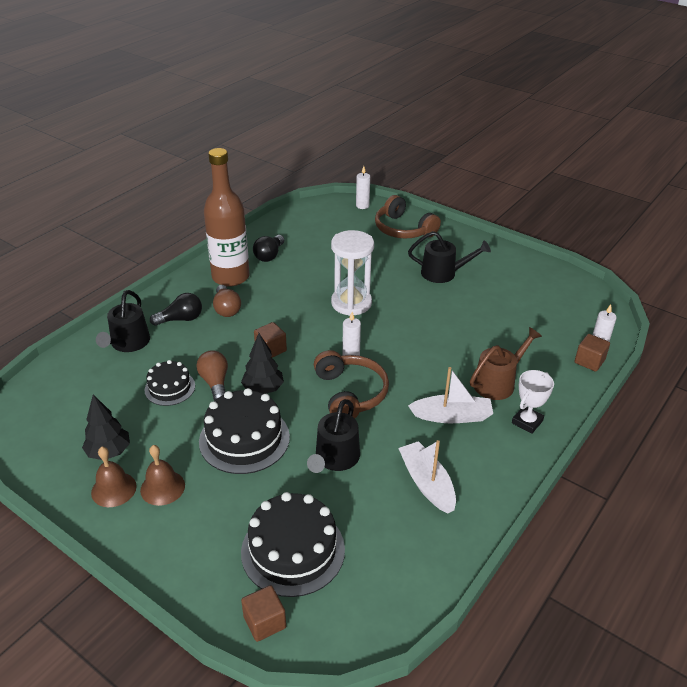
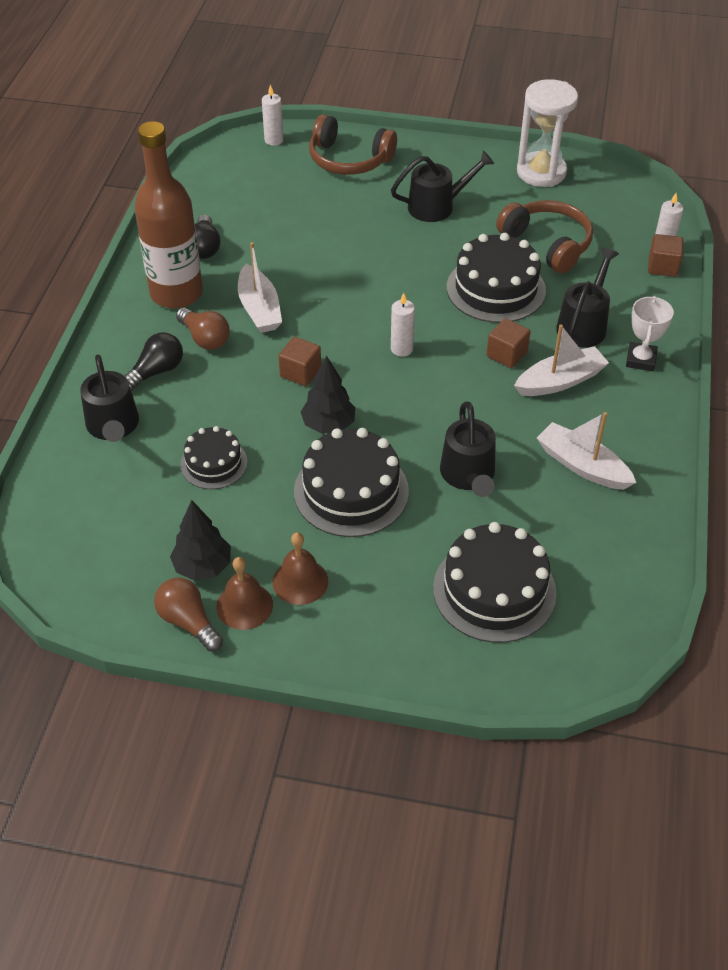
camera: 25 degrees left, 10 degrees up
brown light bulb [196,350,228,401] -> brown light bulb moved to [154,577,223,652]
brown cube [241,585,286,642] -> brown cube moved to [486,318,530,368]
brown headphones [314,350,389,418] -> brown headphones moved to [496,200,593,274]
white hourglass [331,230,374,316] -> white hourglass moved to [517,79,578,187]
brown watering can [470,327,542,400] -> black watering can [556,248,619,348]
none -> white boat [238,242,282,333]
none -> black cake [447,233,546,323]

